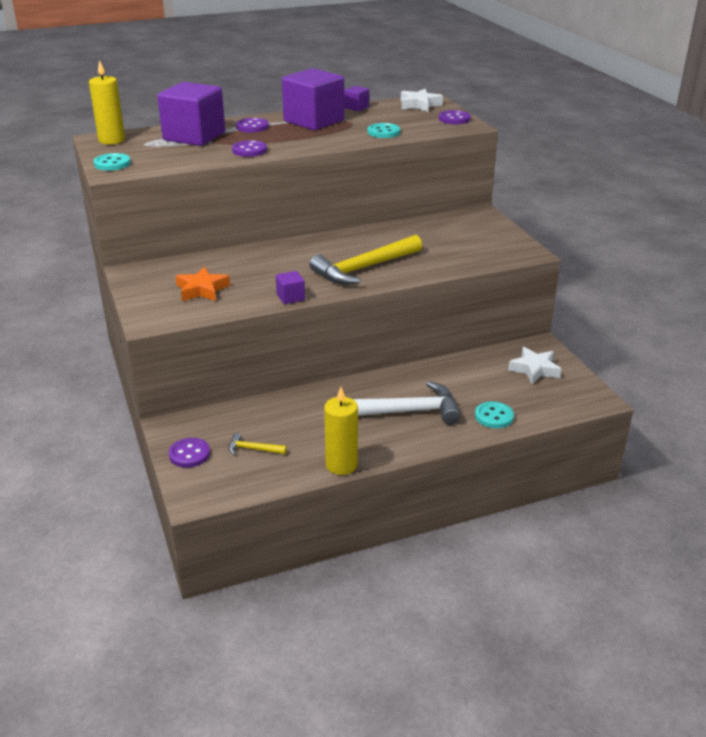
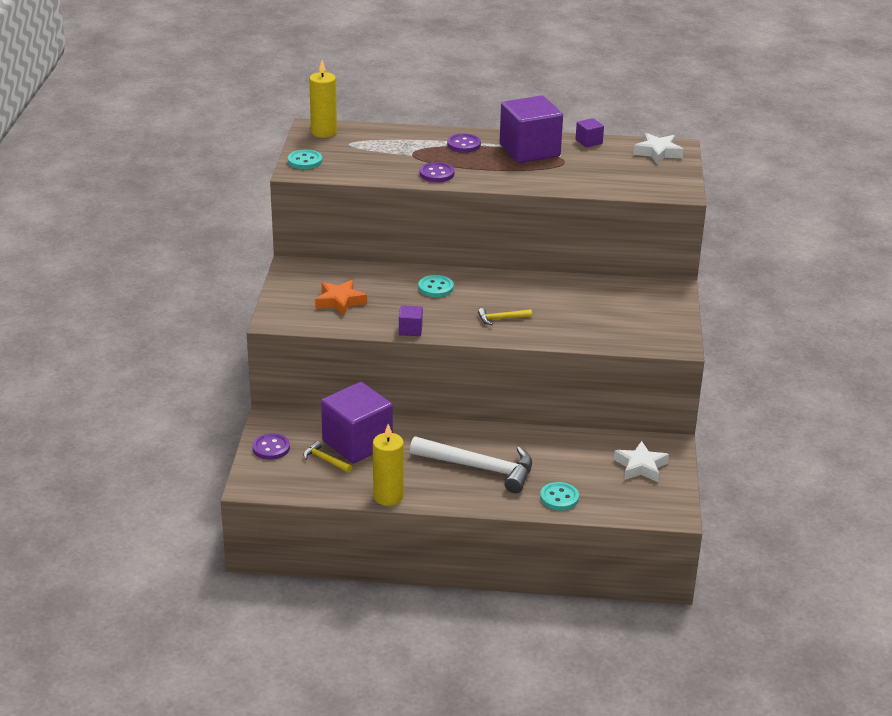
camera: 25 degrees right, 0 degrees up
purple cube [157,82,225,146] -> purple cube moved to [321,382,393,463]
yellow hammer [309,235,422,284] -> yellow hammer [478,308,532,325], size x0.44
turquoise button [367,123,400,138] -> turquoise button moved to [418,275,454,297]
purple button [439,110,471,124] -> none

